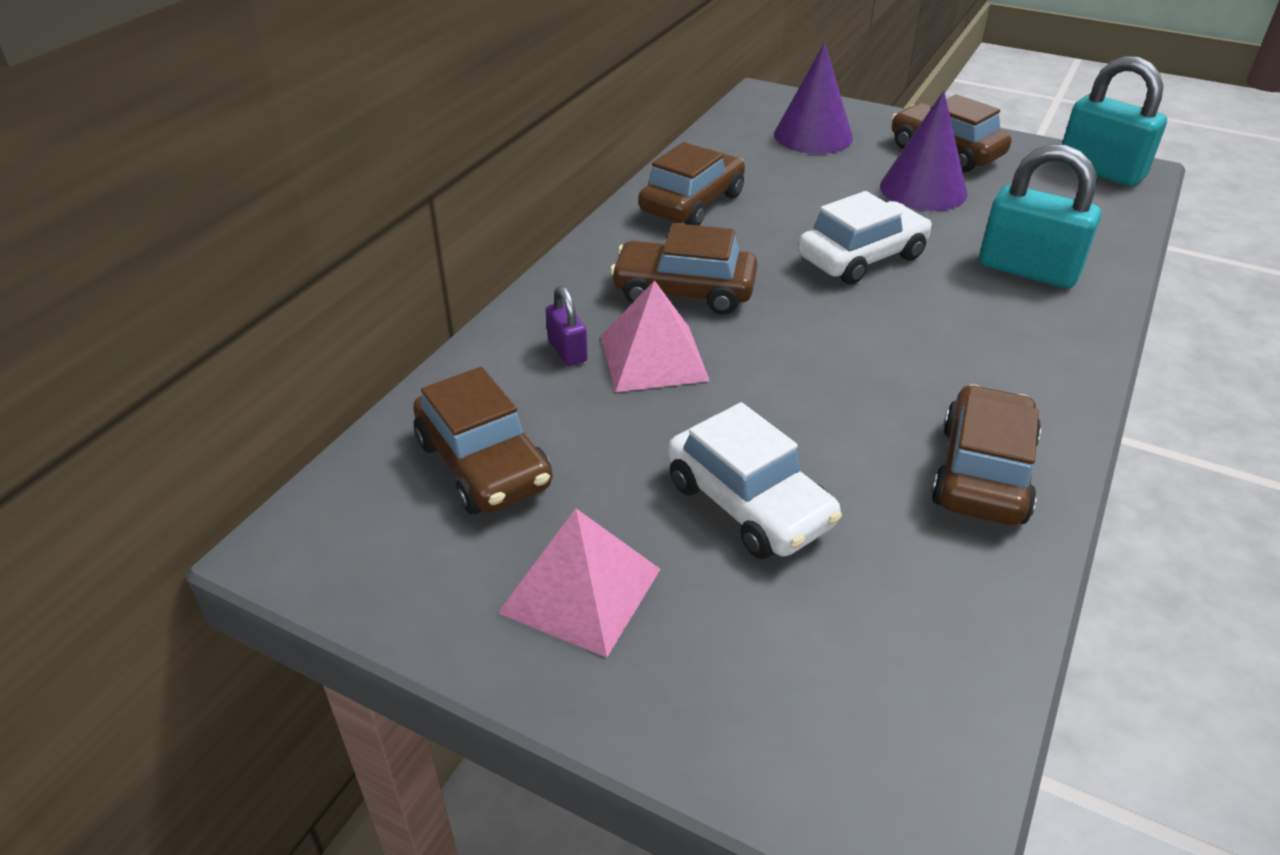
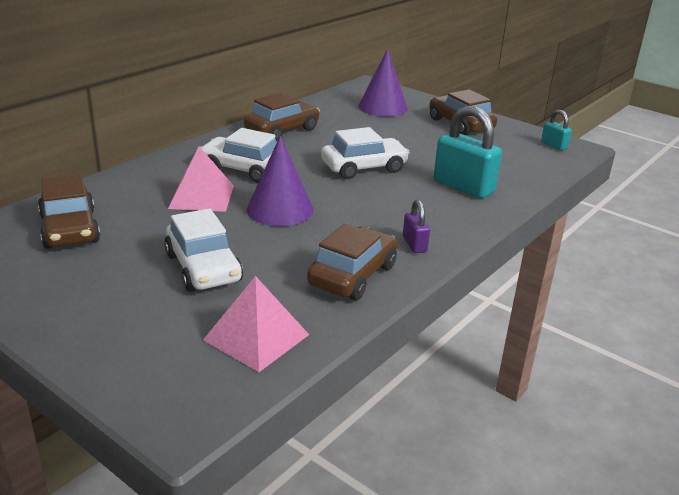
camera: 10 degrees right, 10 degrees down
pink pyramid [498,509,661,657] -> pink pyramid moved to [203,276,309,372]
purple padlock [546,286,588,366] -> purple padlock moved to [403,200,430,253]
brown car [610,223,758,315] -> white car [200,128,277,183]
purple cone [880,91,967,211] -> purple cone moved to [246,136,314,226]
turquoise padlock [1060,56,1167,186] -> turquoise padlock [541,110,572,150], size x0.50

